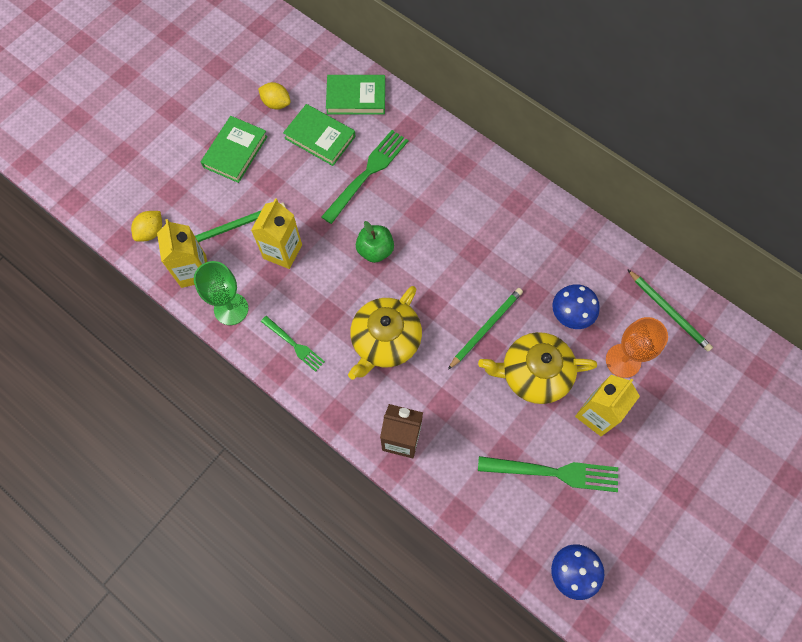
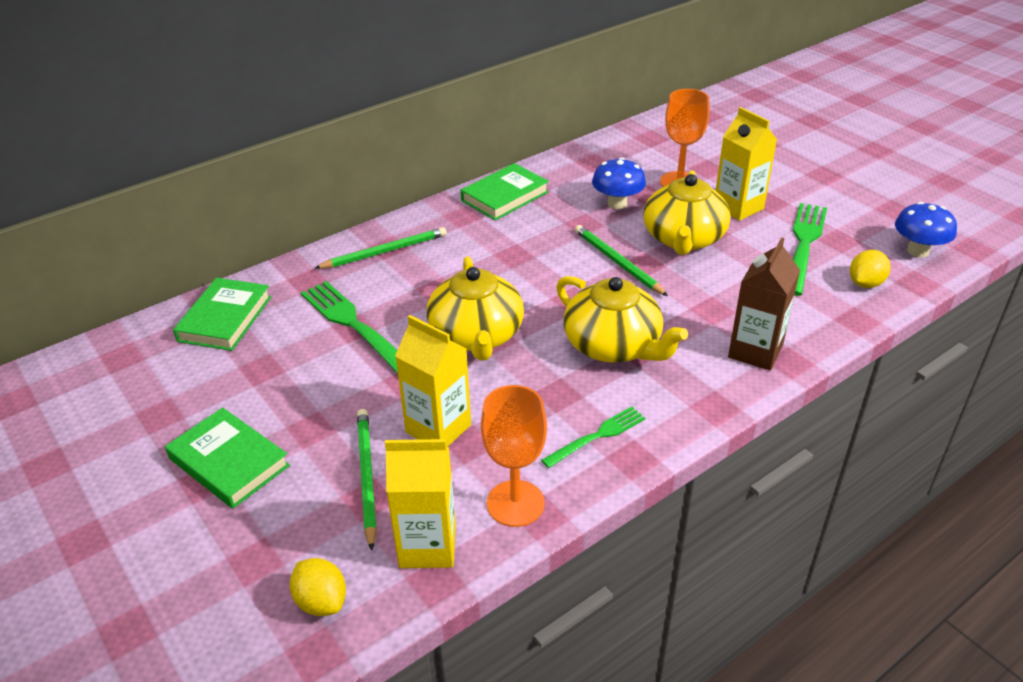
camera: 75 degrees left, 30 degrees down
green goblet [194,261,248,325] -> orange goblet [481,385,547,527]
yellow lemon [258,82,291,110] -> yellow lemon moved to [850,250,891,288]
green book [283,104,356,166] -> green book moved to [461,163,549,220]
green apple [356,221,394,263] -> yellow teapot [426,256,524,361]
green pencil [627,269,713,352] -> green pencil moved to [315,227,447,269]

